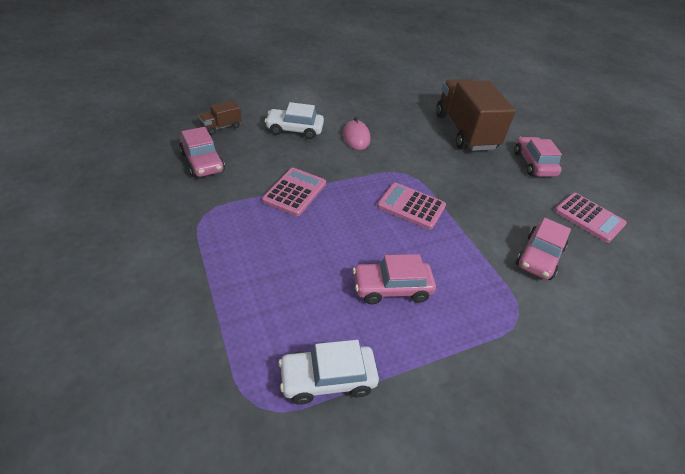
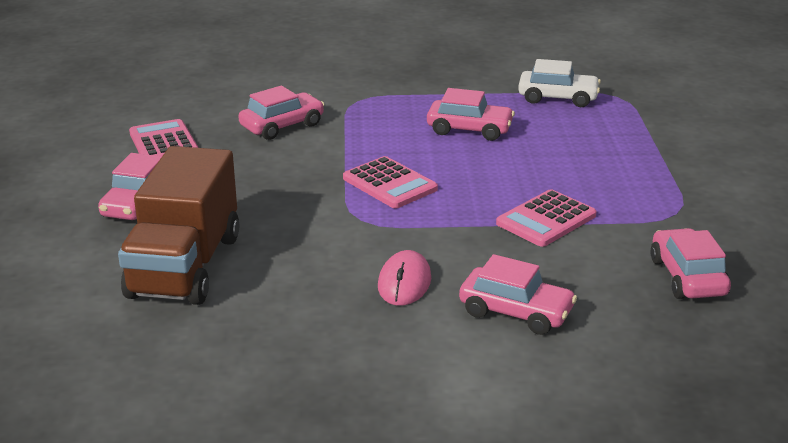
camera: 155 degrees left, 15 degrees down
brown truck [199,100,242,135] -> none
white car [265,102,324,139] -> pink car [459,254,577,335]

